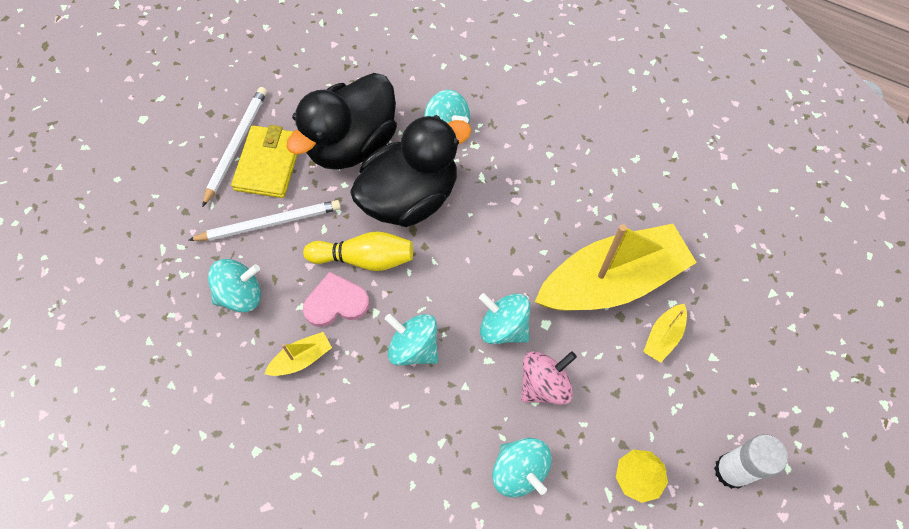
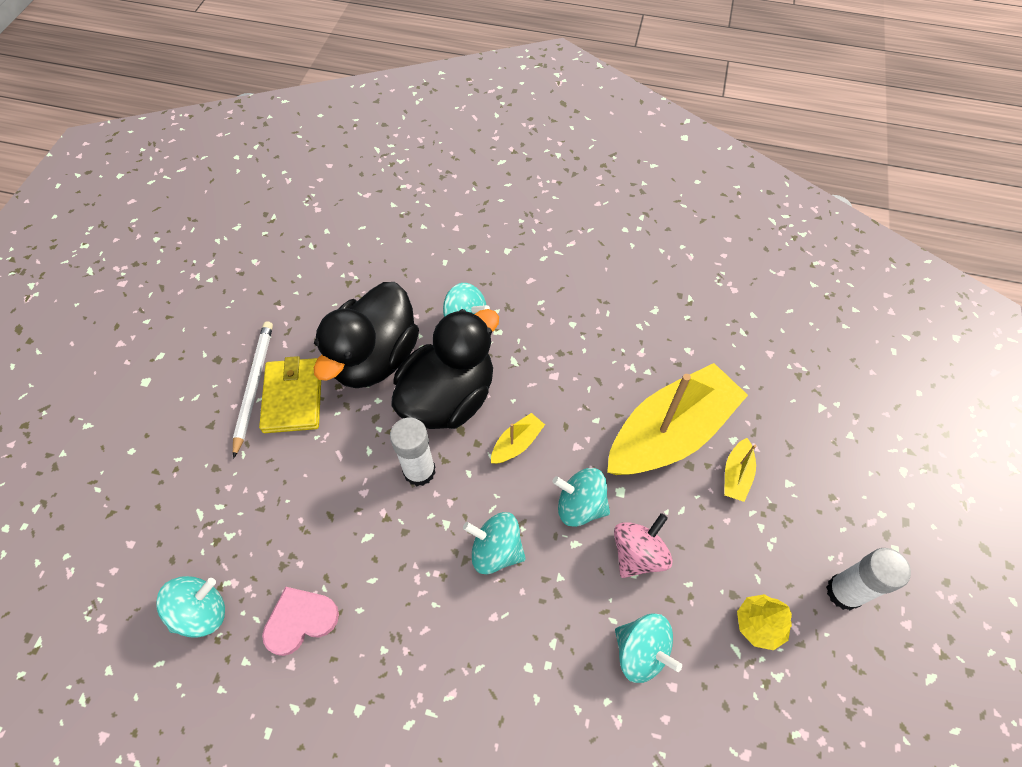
camera: 15 degrees left, 5 degrees down
white pencil [188,200,341,241] -> none
turquoise spinning top [208,259,261,312] -> turquoise spinning top moved to [156,576,225,638]
yellow boat [265,332,332,376] -> yellow boat moved to [491,413,545,464]
yellow bowling pin [303,231,413,271] -> white glue stick [390,418,436,486]
pink heart [303,272,369,327] -> pink heart moved to [262,587,339,656]

